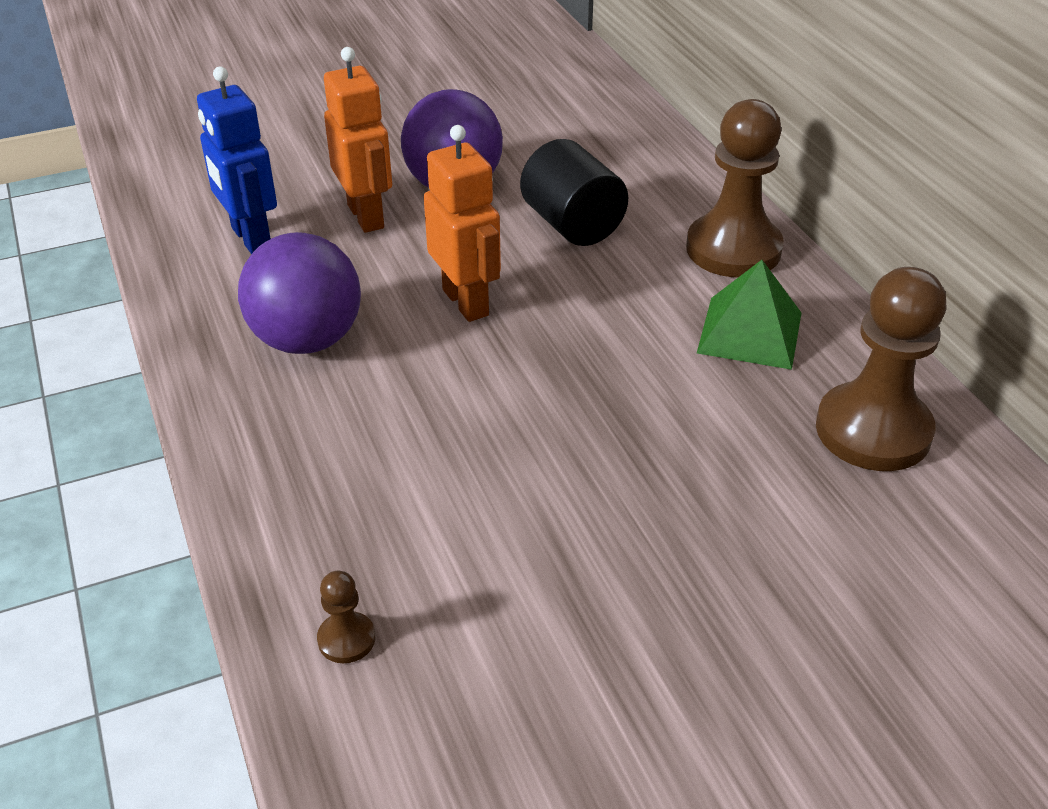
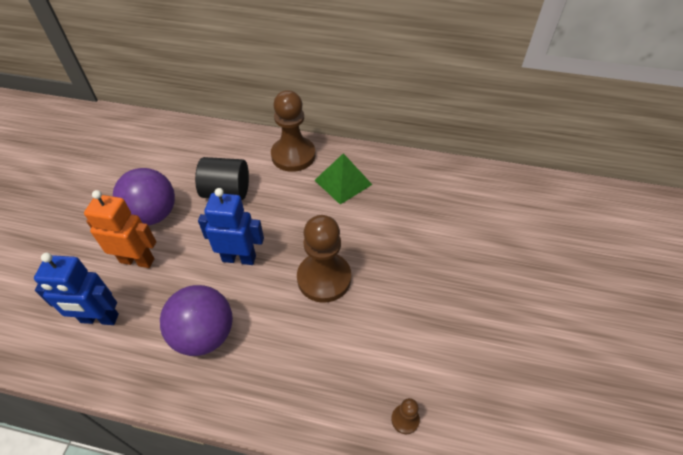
camera: 55 degrees left, 10 degrees up
orange robot [424,125,501,322] -> blue robot [198,188,264,265]
brown pawn [816,267,947,471] -> brown pawn moved to [297,215,351,303]

